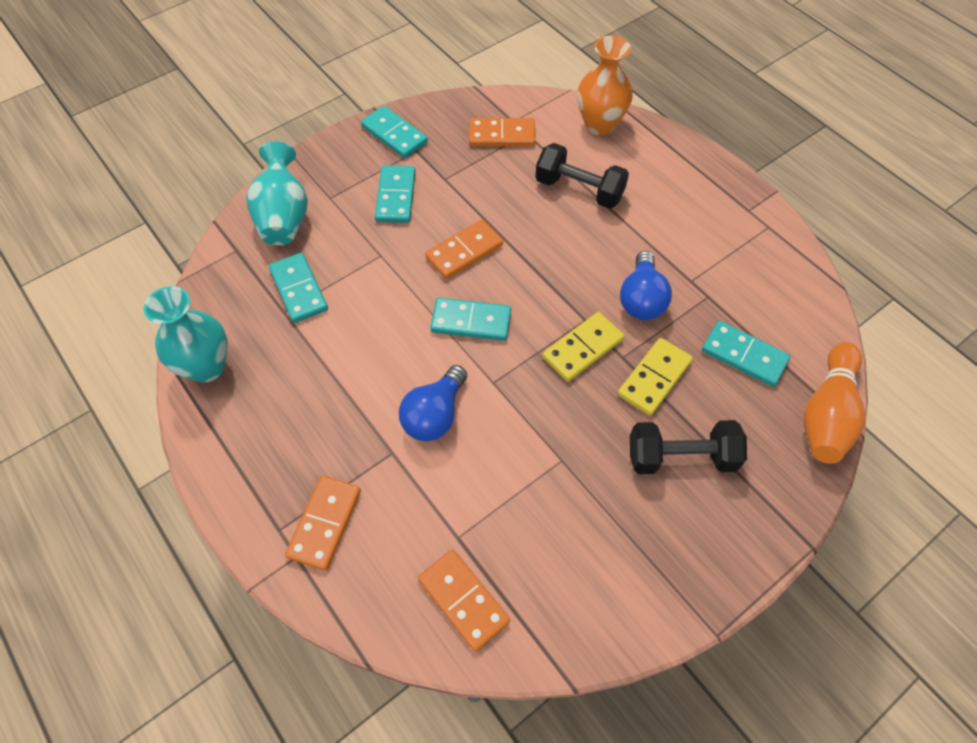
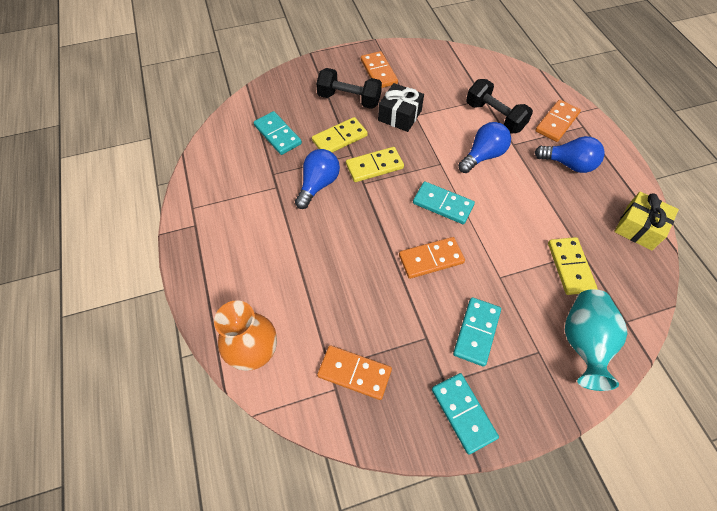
camera: 160 degrees left, 0 degrees up
turquoise vase [143,286,227,383] -> yellow gift [614,192,679,251]
turquoise domino [269,253,328,323] -> yellow domino [548,237,598,295]
orange domino [418,549,510,651] -> orange domino moved to [361,51,398,88]
black dumbbell [535,143,629,209] -> black dumbbell moved to [466,79,533,134]
orange bowling pin [803,342,865,464] -> none
none -> black gift [378,83,424,132]
none -> blue light bulb [534,136,604,173]

